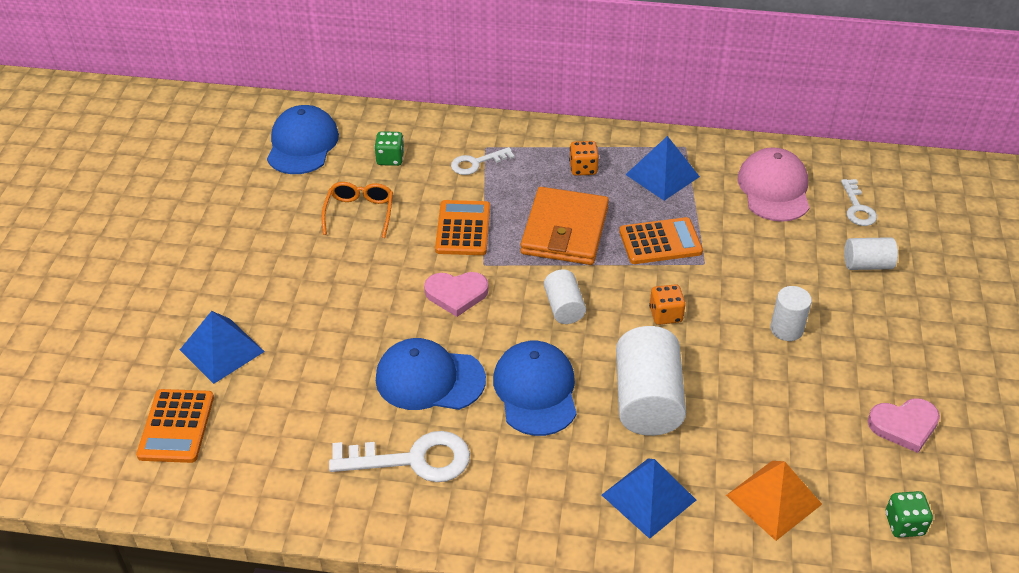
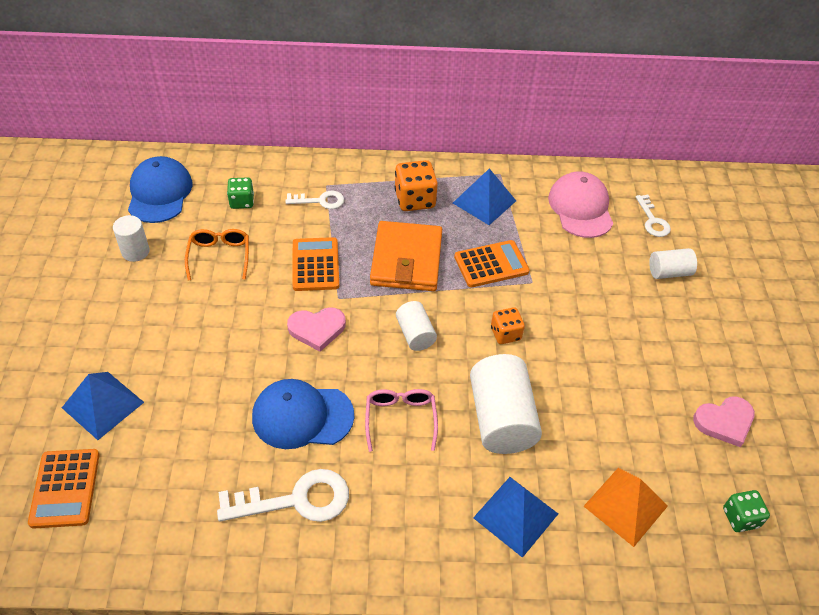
camera: 10 degrees left, 5 degrees up
white key [451,147,515,175] -> white key turned 150 degrees counterclockwise [286,191,344,209]
blue cap [493,341,577,436] -> pink glasses [365,389,438,452]
orange dice [569,141,599,176] -> orange dice [394,160,438,211], size x1.59
white cylinder [770,286,812,341] -> white cylinder moved to [113,215,150,262]

